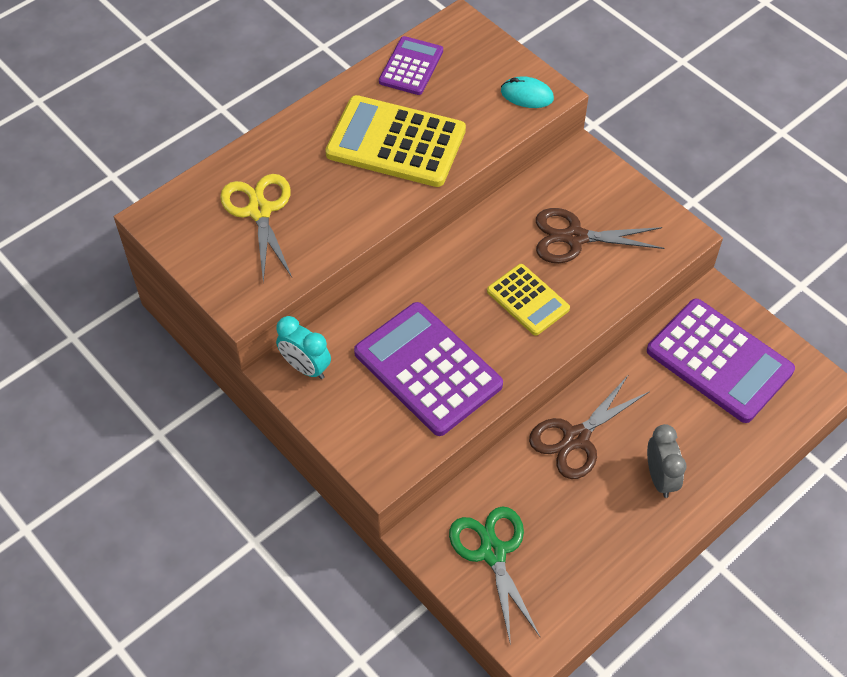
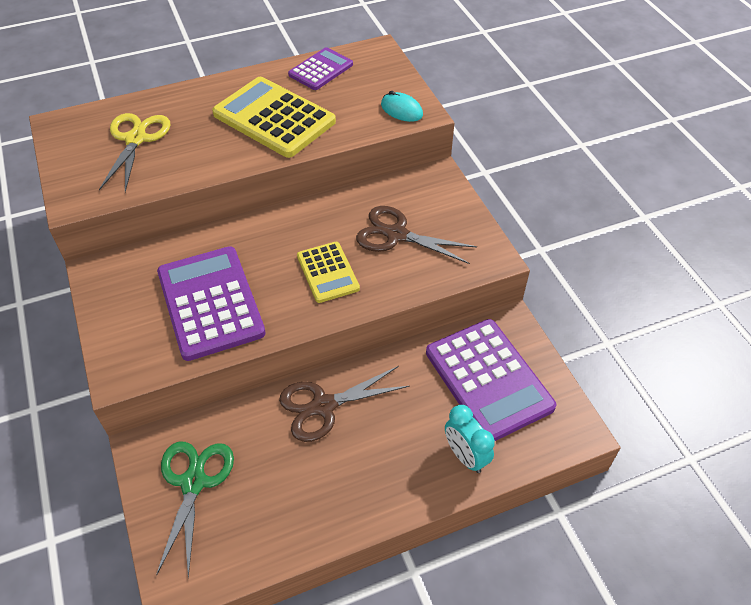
camera: 20 degrees right, 5 degrees down
turquoise clock [276,316,331,379] -> turquoise clock moved to [445,405,495,473]
grey clock [647,424,686,498] -> none

